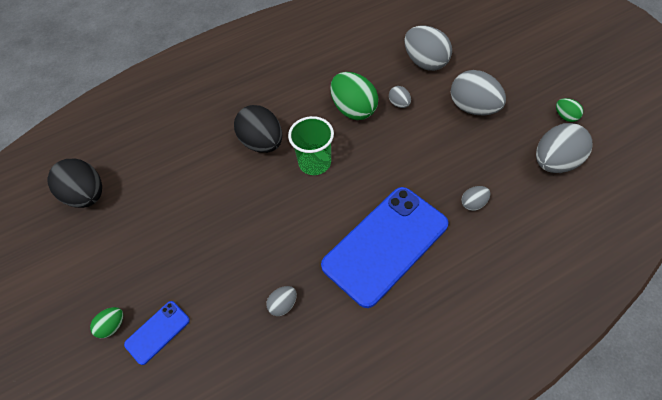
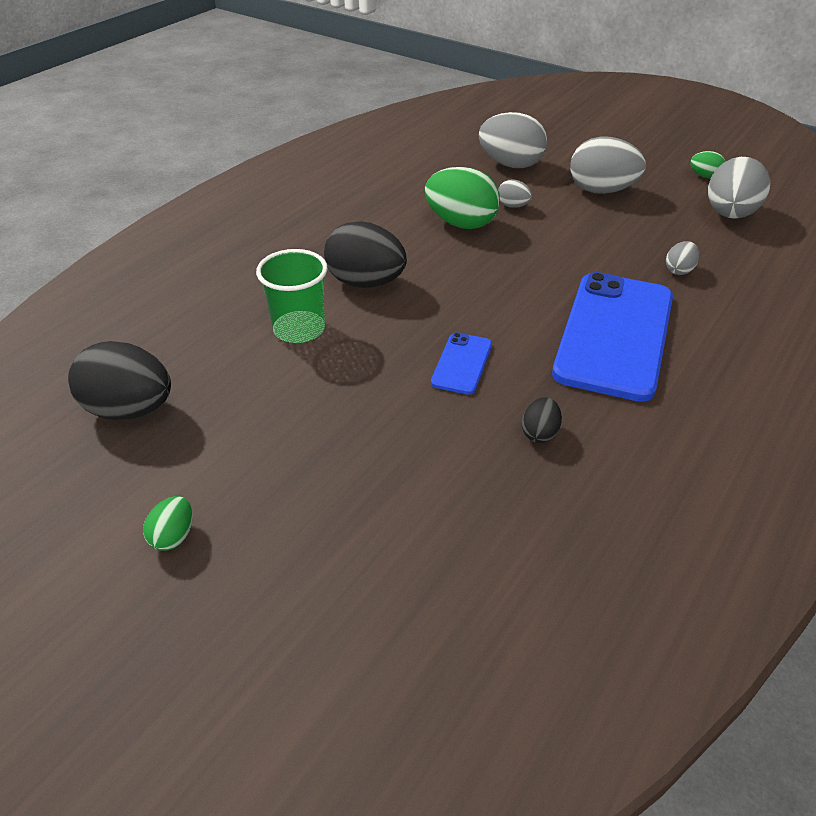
camera: 30 degrees left, 15 degrees down
green egg [90,307,123,338] -> green egg moved to [143,496,193,551]
blue phone [124,301,190,365] -> blue phone moved to [431,332,492,395]
grey egg [266,286,297,316] -> black egg [522,397,562,443]
green cup [288,116,334,175] -> green cup moved to [256,249,327,343]

